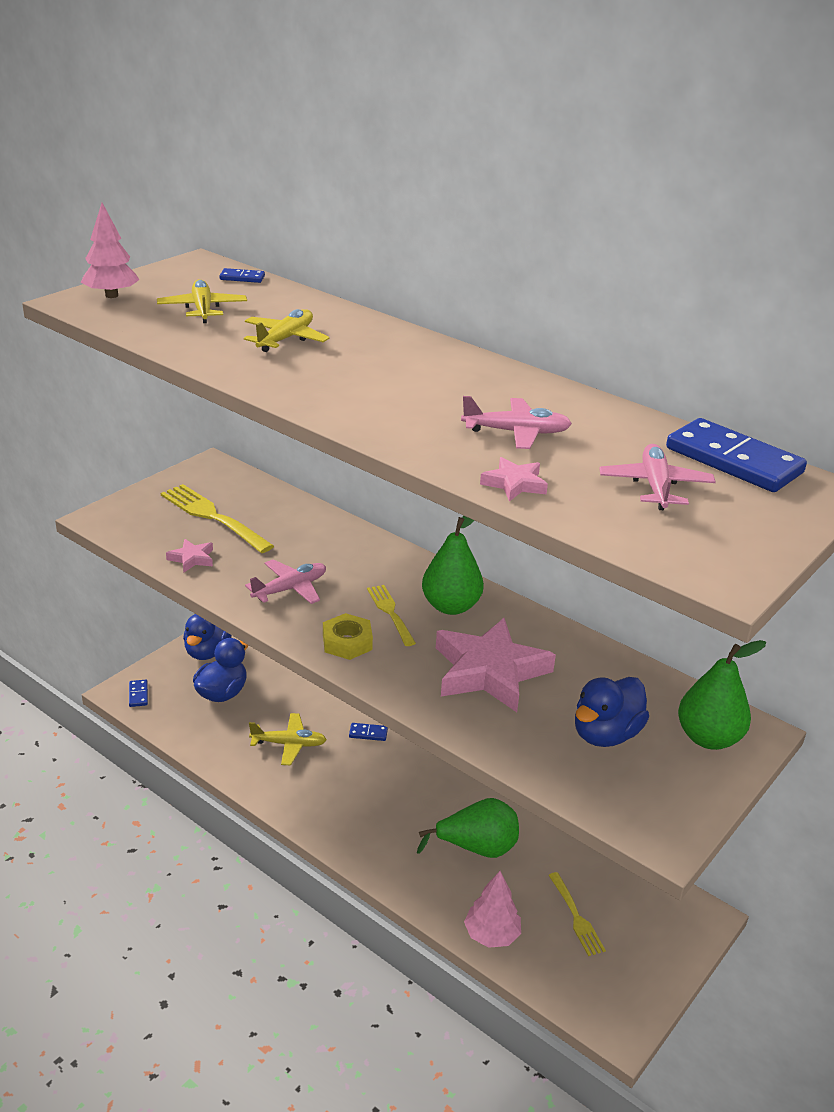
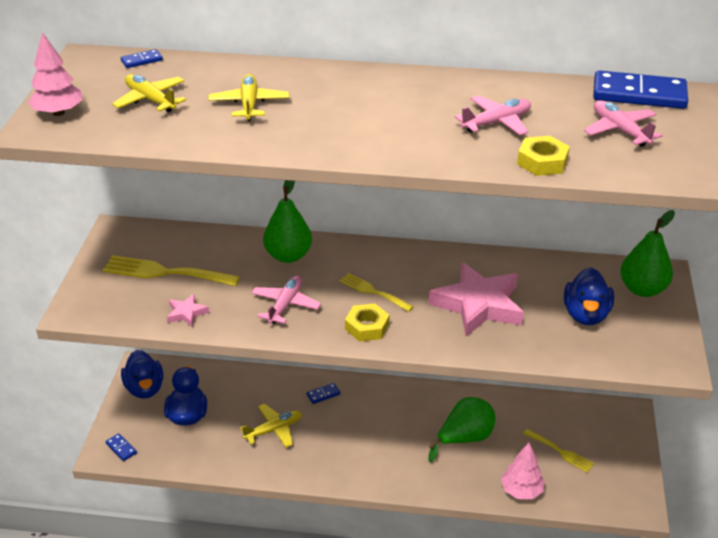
camera: 30 degrees left, 5 degrees up
green pear [422,516,484,615] -> green pear moved to [263,180,312,263]
pink star [480,457,548,501] -> yellow nut [517,136,570,176]

